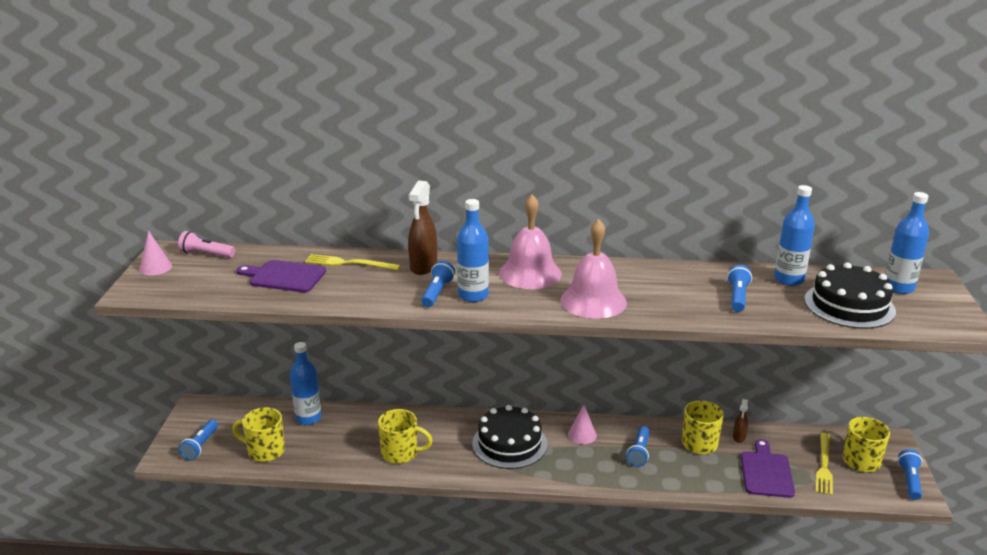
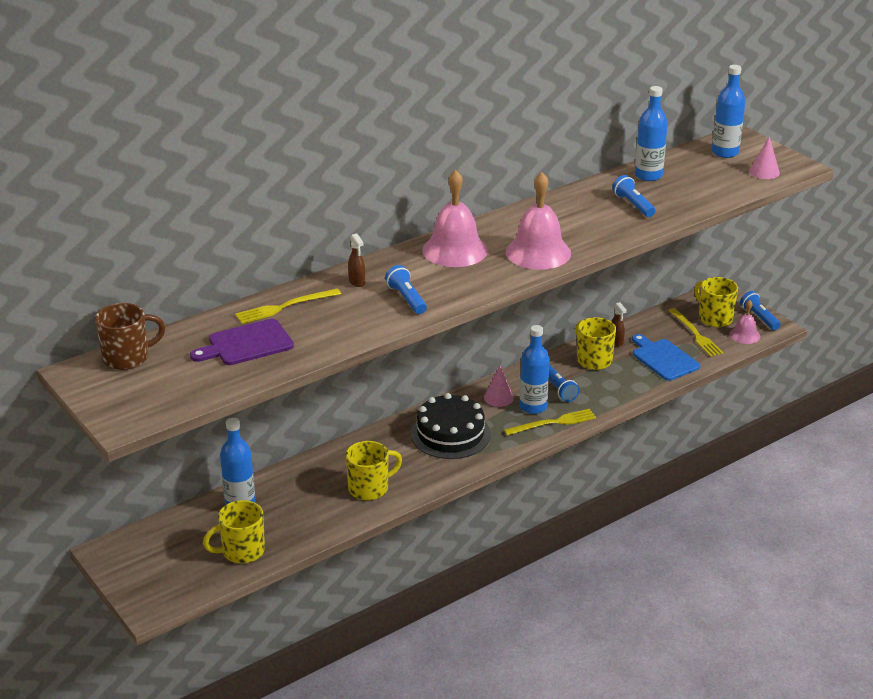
camera: 40 degrees left, 5 degrees up
pink cone [139,231,172,275] -> pink cone moved to [749,136,780,179]
pink flashlight [178,231,235,258] -> brown mug [95,303,165,370]
blue flashlight [179,420,218,460] -> none
brown spray bottle [408,180,437,275] -> brown spray bottle [348,233,365,287], size x0.54
blue bottle [457,199,489,302] -> blue bottle moved to [519,325,550,414]
purple cutting board [741,439,795,498] -> blue cutting board [632,334,700,381]
black cake [804,262,896,329] -> none
none -> yellow fork [504,409,596,436]
none -> pink bell [729,300,760,344]

